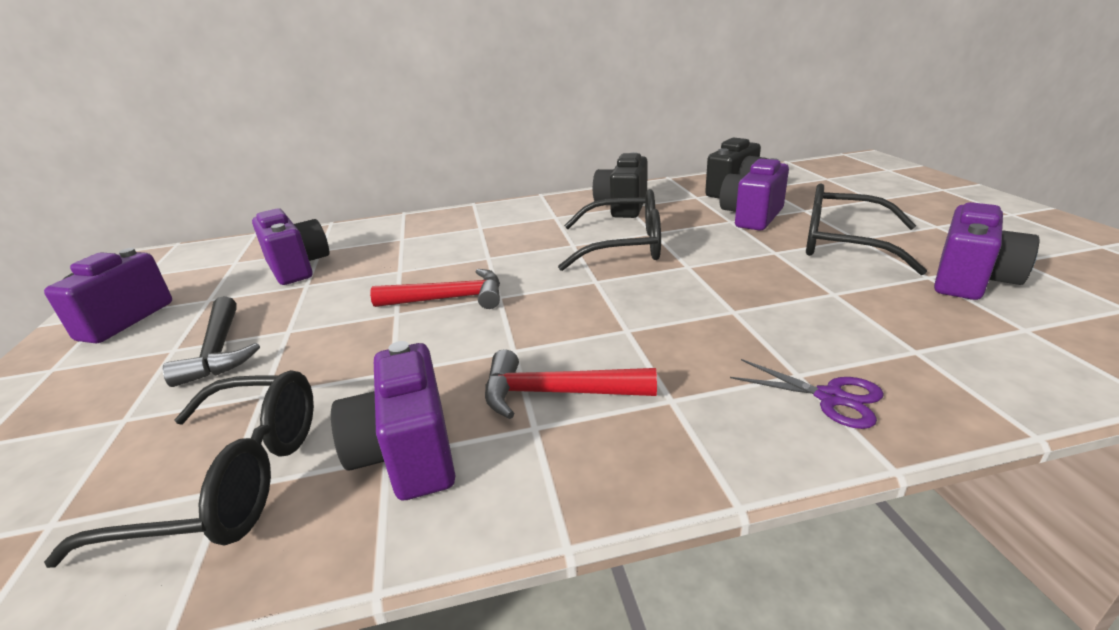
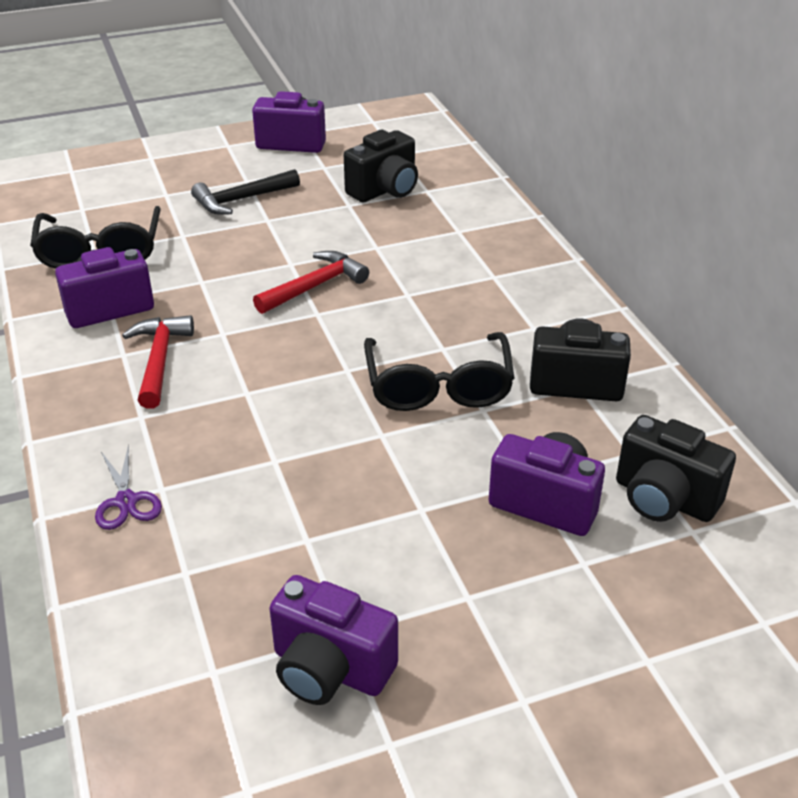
camera: 80 degrees right, 10 degrees up
purple camera [252,208,329,285] -> black camera [344,130,418,202]
red hammer [370,269,500,309] -> red hammer turned 120 degrees counterclockwise [253,251,369,314]
purple scissors [730,359,884,429] -> purple scissors turned 45 degrees counterclockwise [95,444,162,530]
black glasses [806,184,927,275] -> none

